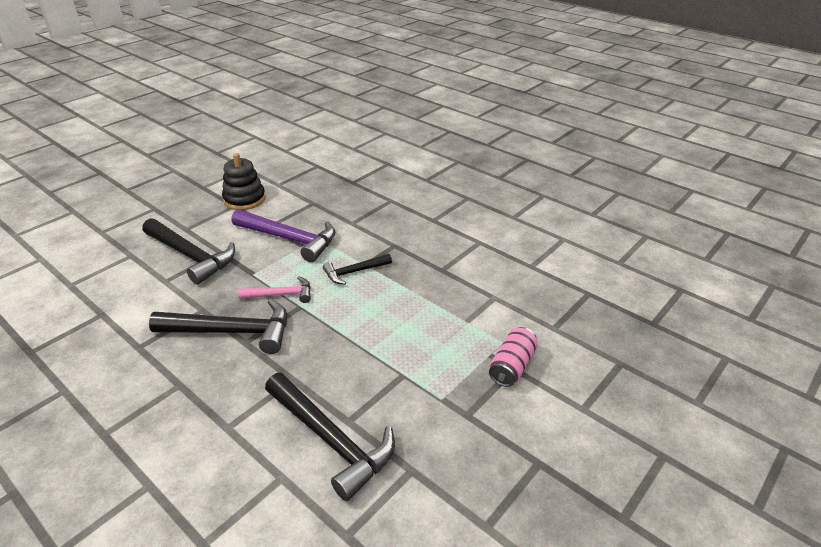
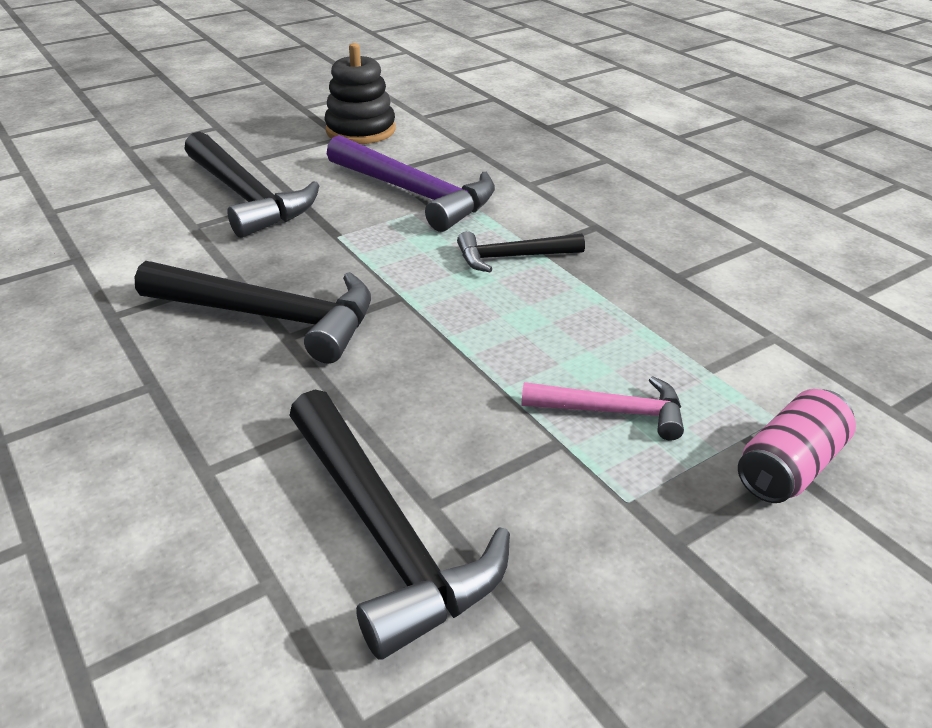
camera: 15 degrees right, 0 degrees up
pink hammer [238,276,311,303] -> pink hammer moved to [522,376,684,440]

